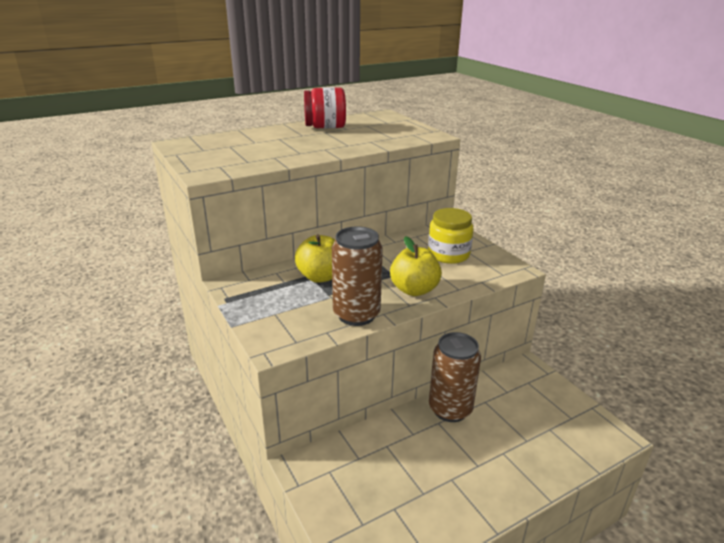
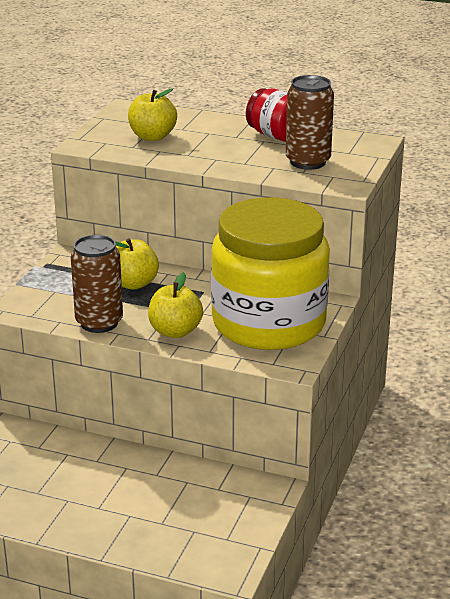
camera: 50 degrees right, 0 degrees up
yellow jar [428,208,474,264] -> yellow jar [211,197,330,350], size x2.23
brown can [429,332,481,422] -> brown can moved to [286,75,334,170]
none -> yellow apple [128,88,177,141]

